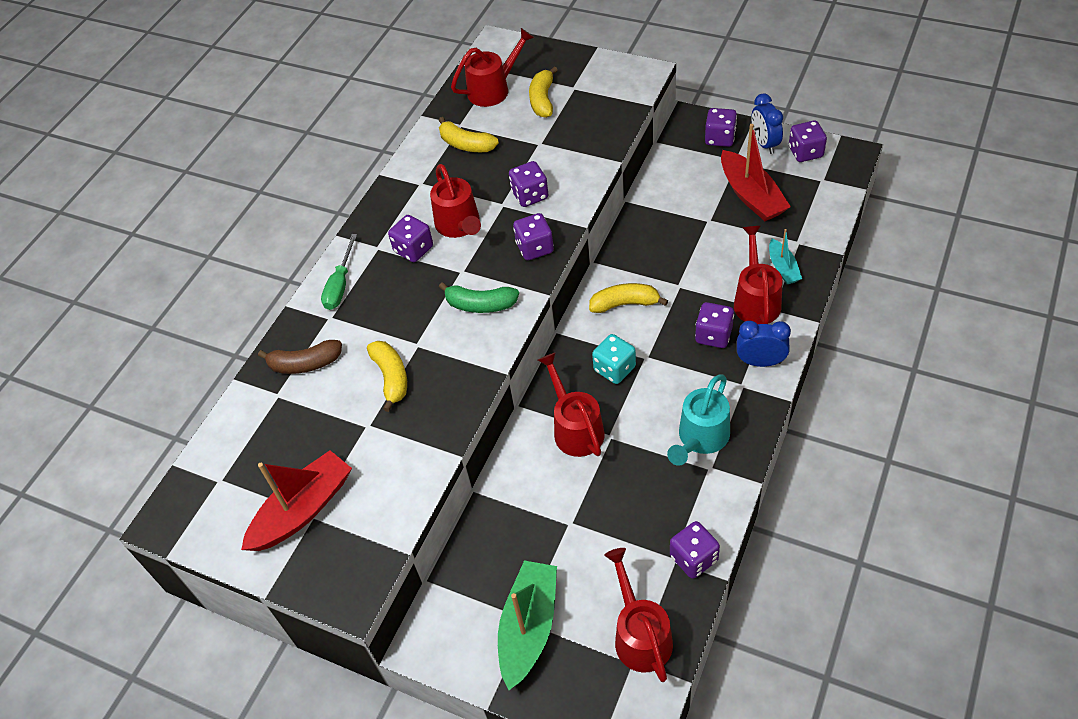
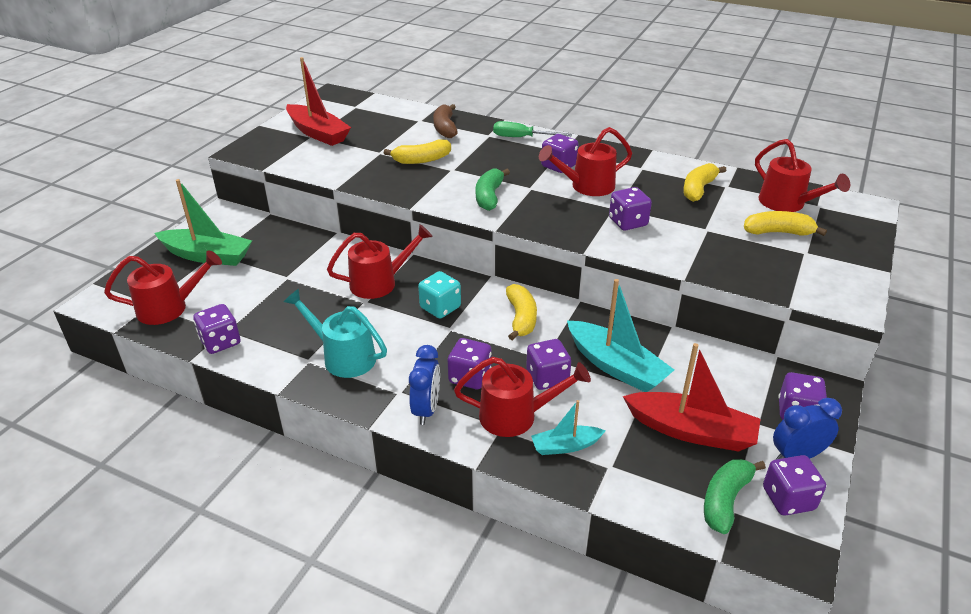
camera: 85 degrees right, 15 degrees down
purple dice [513,213,554,261] -> purple dice moved to [526,339,571,390]
red boat [721,124,791,221] -> red boat turned 135 degrees counterclockwise [623,343,761,452]
none -> turquoise boat [567,279,674,392]
none -> green banana [704,459,766,534]

